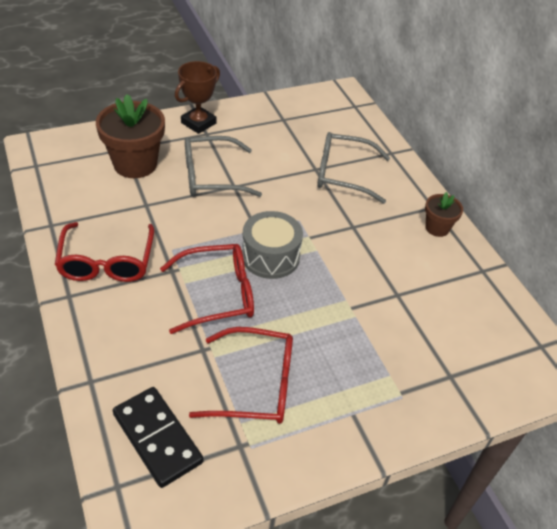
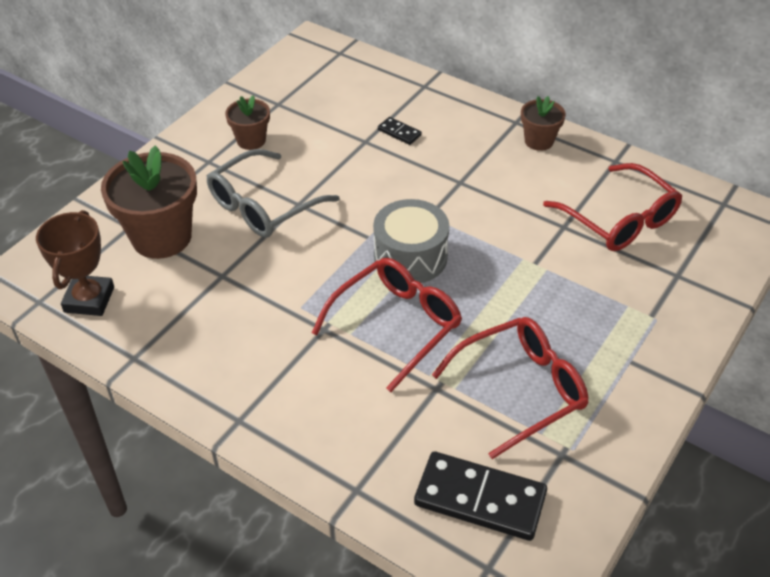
camera: 30 degrees left, 0 degrees up
red glasses [55,222,154,282] -> red glasses moved to [543,163,682,251]
brown trophy [175,61,220,134] -> brown trophy moved to [36,210,114,316]
grey glasses [317,132,390,204] -> black domino [378,117,422,145]
none -> brown flower pot [225,95,270,150]

